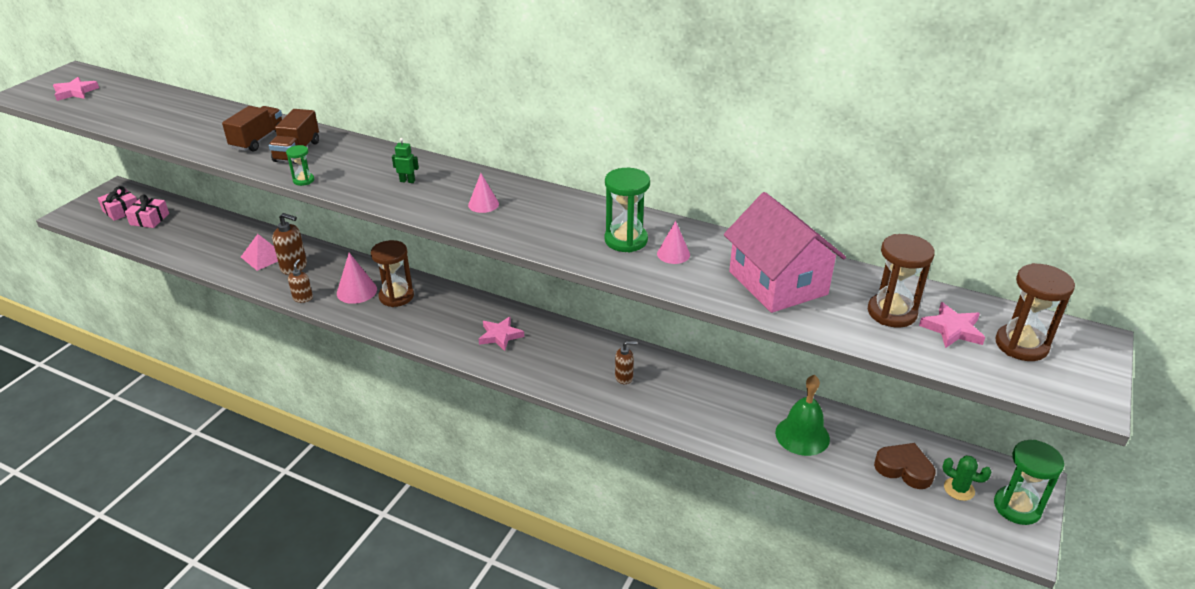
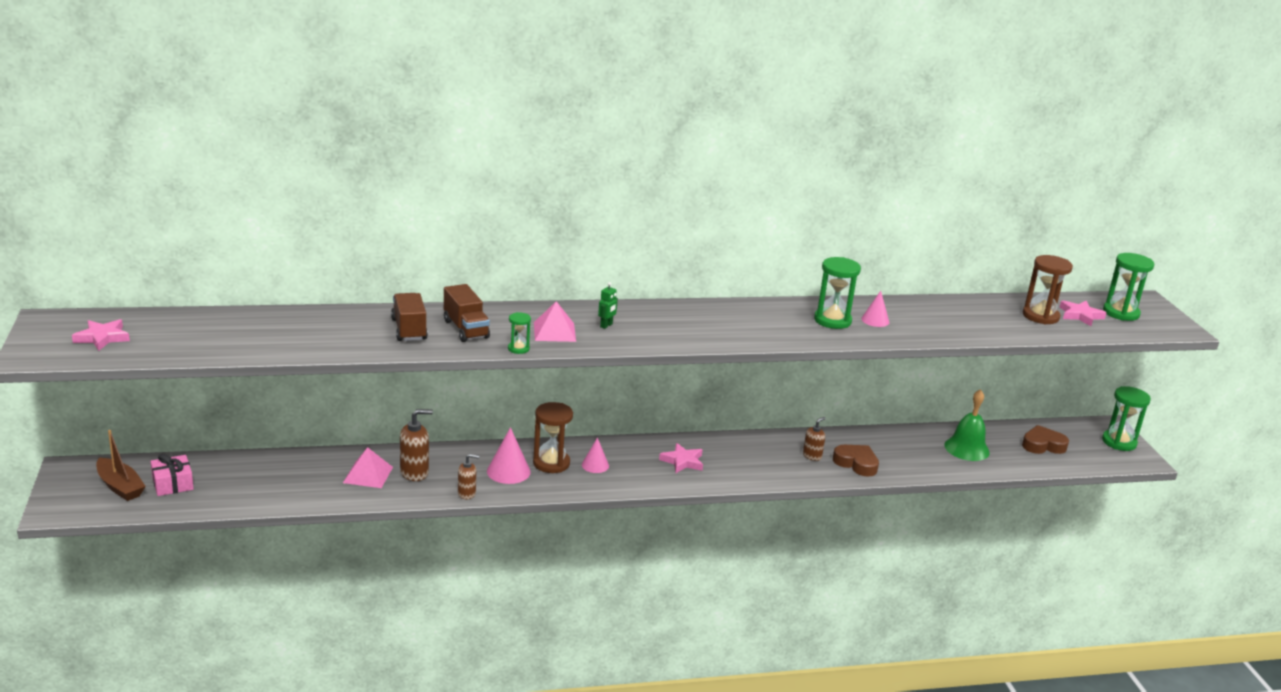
camera: 40 degrees left, 10 degrees down
pink gift [98,186,137,221] -> brown boat [96,430,146,501]
brown soap dispenser [288,259,313,303] -> brown soap dispenser turned 120 degrees clockwise [458,454,479,499]
green robot [392,138,419,183] -> green robot turned 150 degrees clockwise [598,282,618,329]
pink cone [468,173,499,213] -> pink cone moved to [582,437,609,473]
pink house [724,192,846,313] -> none
green cactus [942,455,991,501] -> none
brown hourglass [995,263,1075,361] -> green hourglass [1103,253,1154,321]
none -> pink pyramid [534,301,576,342]
none -> brown heart [833,445,879,477]

